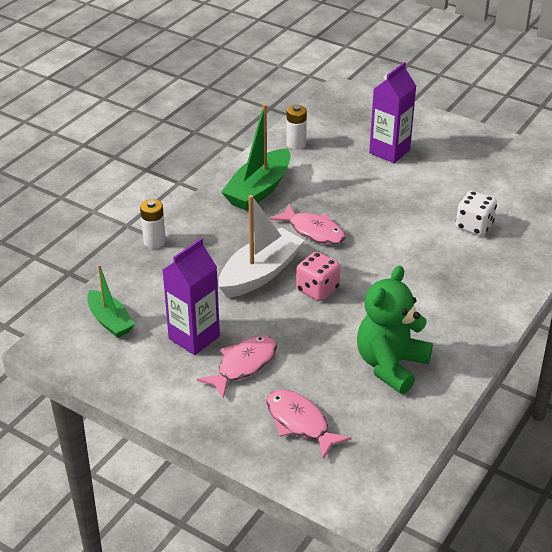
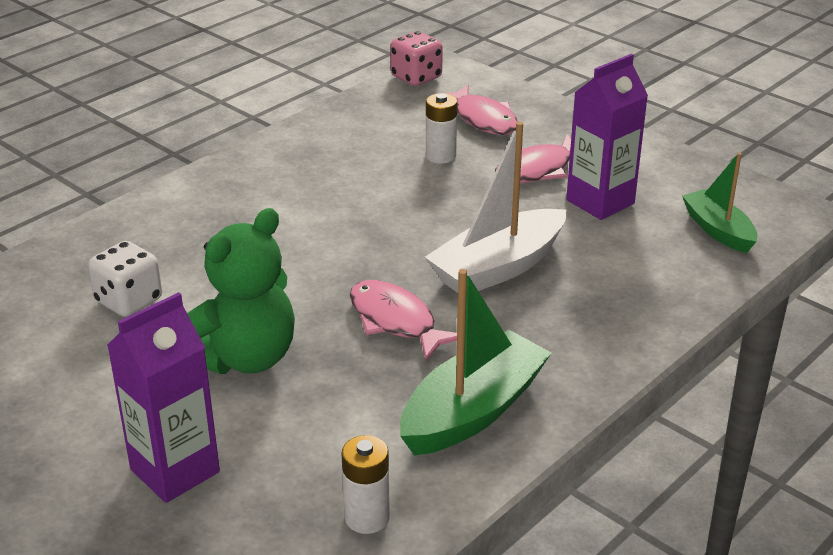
camera: 170 degrees left, 5 degrees down
white battery [140,199,166,248] -> white battery moved to [426,93,457,164]
pink dice [296,252,340,301] -> pink dice moved to [390,31,443,86]
green teddy bear [357,266,433,394] -> green teddy bear moved to [187,208,295,374]

